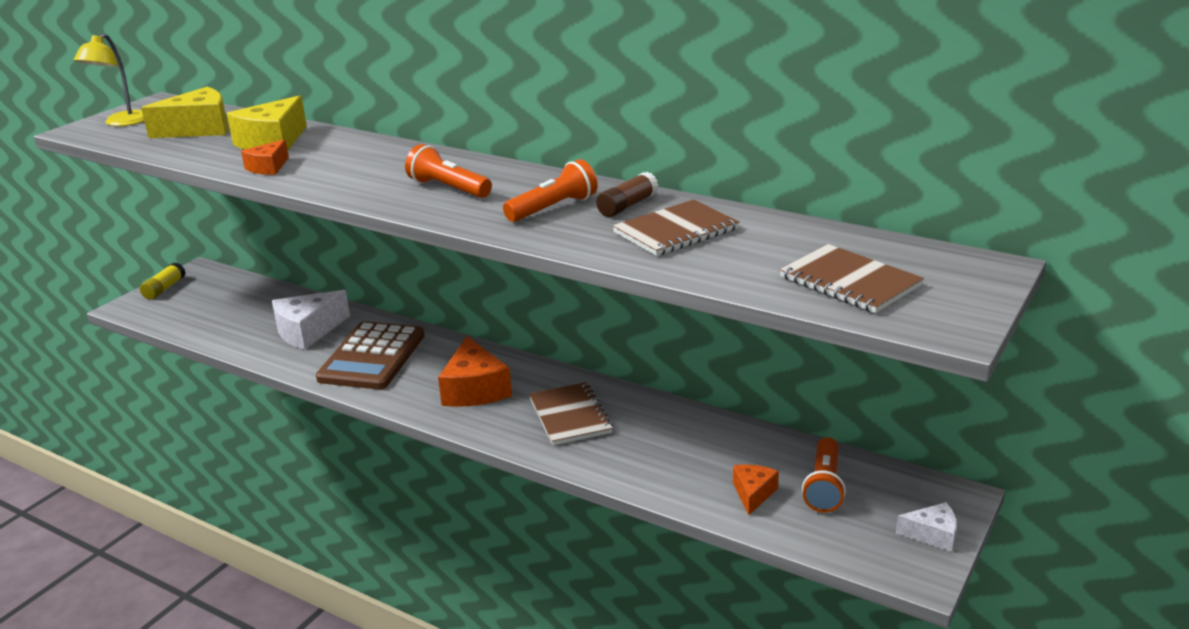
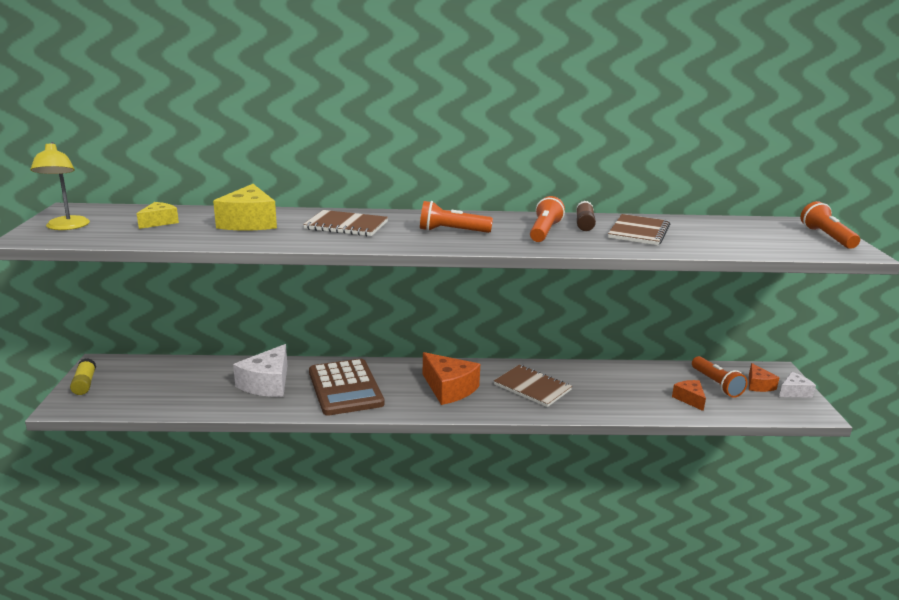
camera: 35 degrees left, 5 degrees down
yellow cheese [141,87,228,138] -> yellow cheese [137,202,179,229], size x0.56
orange cheese [241,139,289,175] -> orange cheese moved to [749,363,780,392]
brown notebook [780,244,924,313] -> brown notebook moved to [303,210,388,236]
none -> orange flashlight [801,201,860,249]

